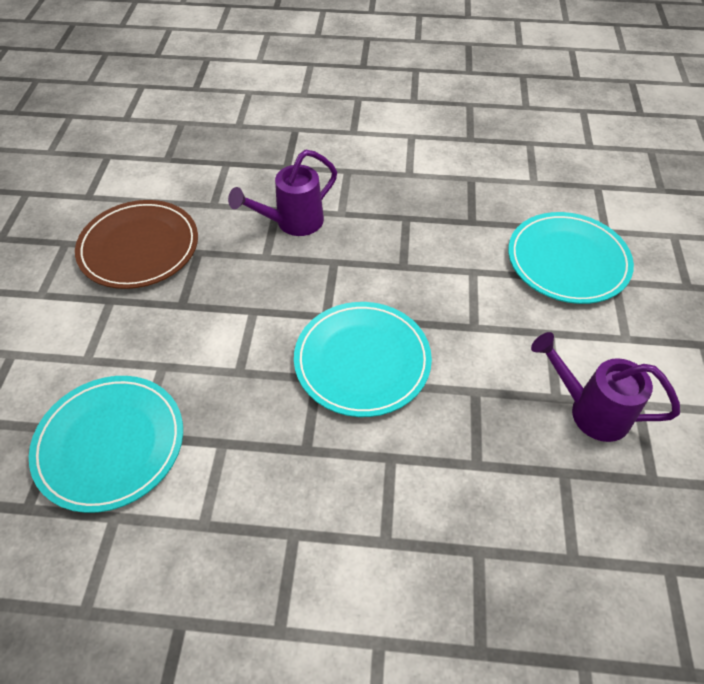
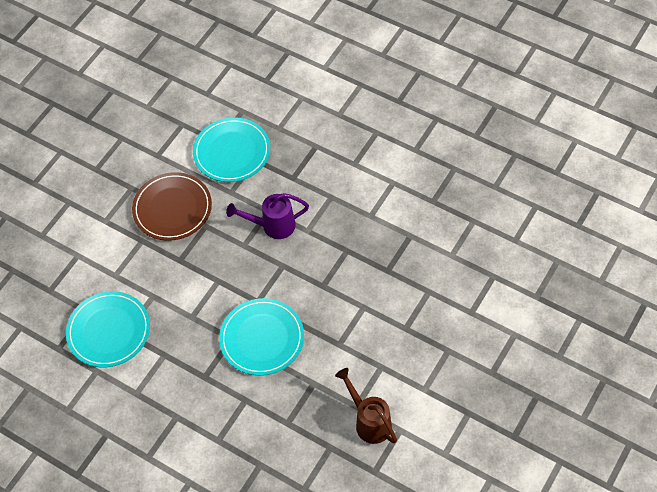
camera: 30 degrees right, 5 degrees up
turquoise plate [508,212,634,304] -> turquoise plate moved to [193,117,270,182]
purple watering can [531,332,680,442] -> brown watering can [335,368,397,444]

